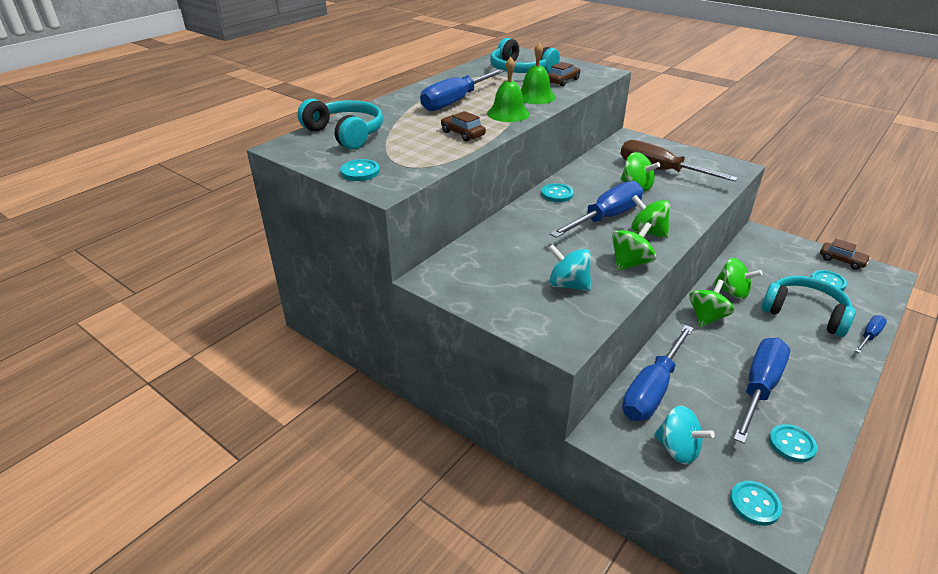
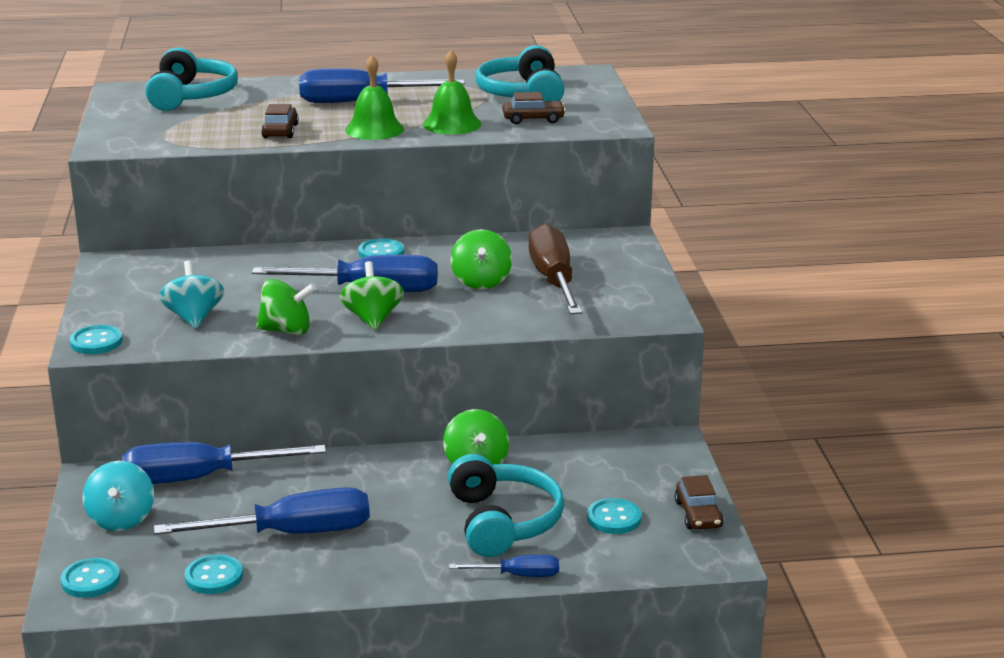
camera: 45 degrees right, 10 degrees down
turquoise button [340,159,380,181] -> turquoise button moved to [69,325,123,354]
green spinning top [689,280,734,327] -> none

